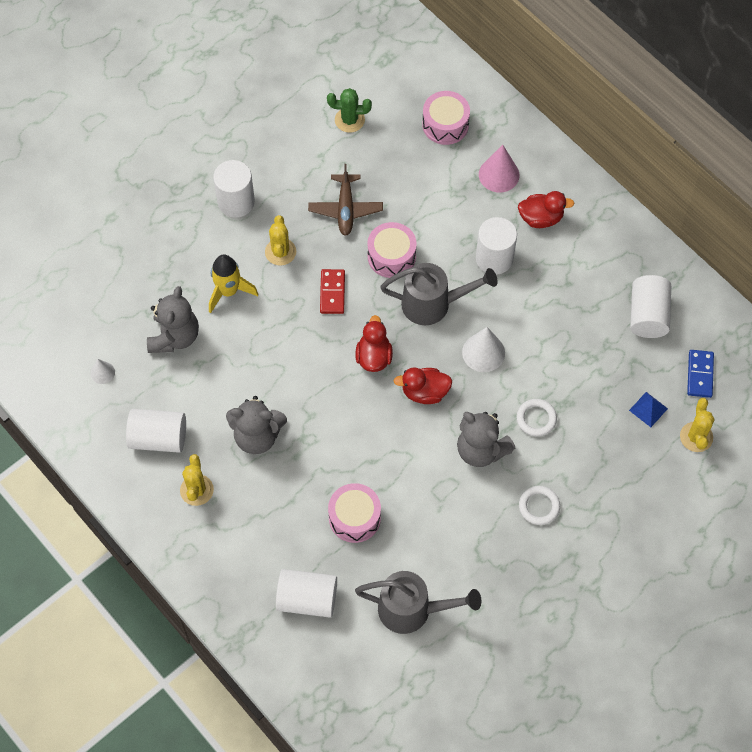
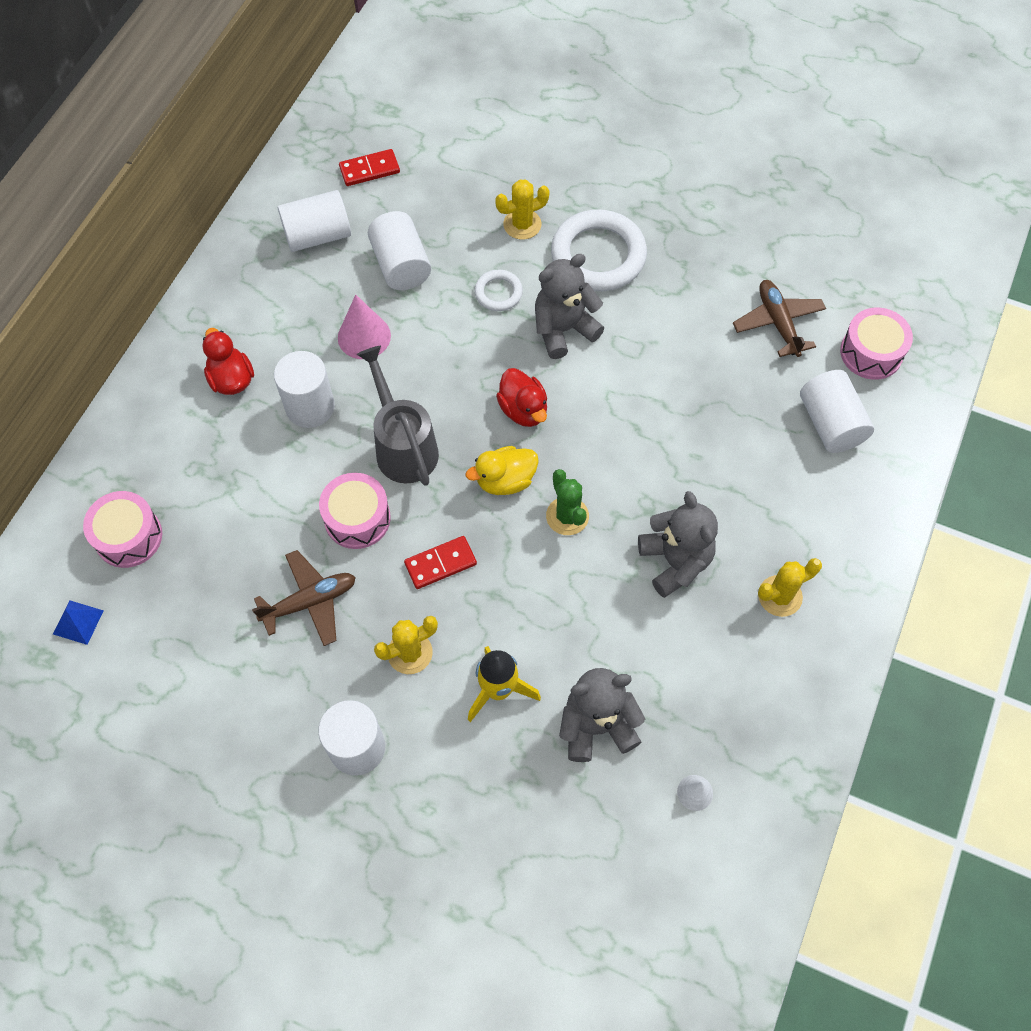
camera: 115 degrees left, 0 degrees up
white cylinder [126,409,186,453] -> white cylinder moved to [368,211,431,290]
green cactus [327,88,372,133] -> green cactus moved to [546,469,589,535]
pink drum [328,483,381,543] -> pink drum moved to [840,307,913,380]
red duck [355,315,393,372] -> yellow duck [466,446,539,495]
grey watering can [355,571,481,634] -> brown plane [733,280,826,357]
grey teddy bear [457,412,515,467] -> grey teddy bear turned 135 degrees counterclockwise [535,254,604,359]
white cone [462,327,505,372] -> none
pink cone [479,145,519,192] -> pink cone moved to [338,294,391,359]
white ring [519,486,560,525] -> white ring [551,209,647,291], size x2.01
blue pyramid [629,392,668,427] -> blue pyramid moved to [53,600,104,645]
yellow cactus [680,398,714,452] -> yellow cactus moved to [495,180,550,240]
blue domino [687,350,714,398] -> red domino [339,149,400,186]

